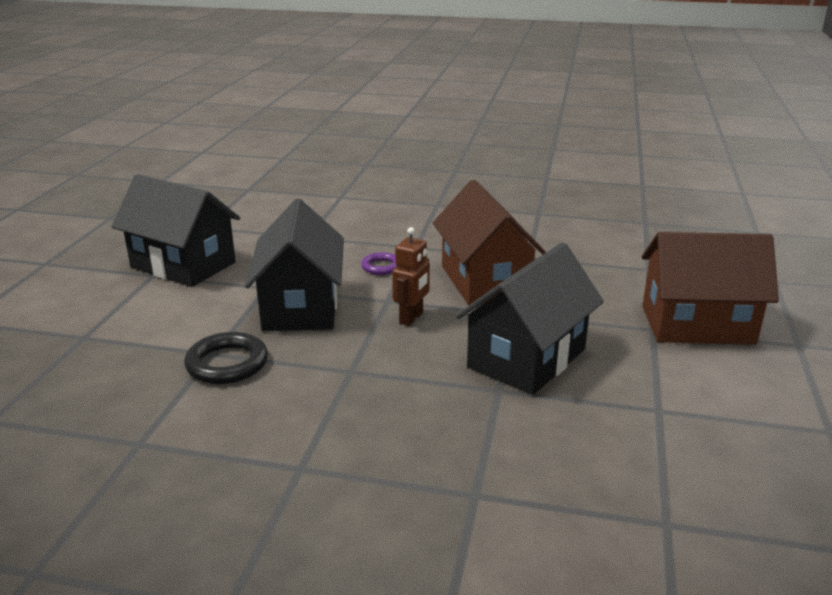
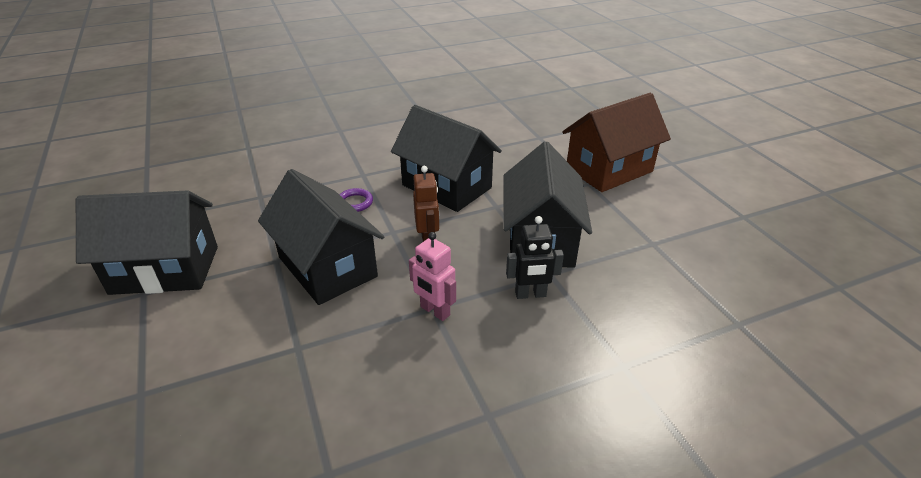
camera: 35 degrees left, 10 degrees up
black ring [184,332,268,384] -> none
brown house [433,180,546,305] -> black house [391,105,502,212]
none -> pink robot [409,232,456,321]
none -> black robot [506,216,564,299]

